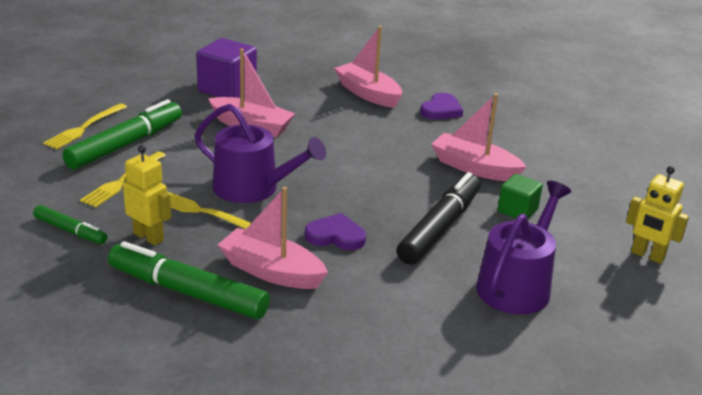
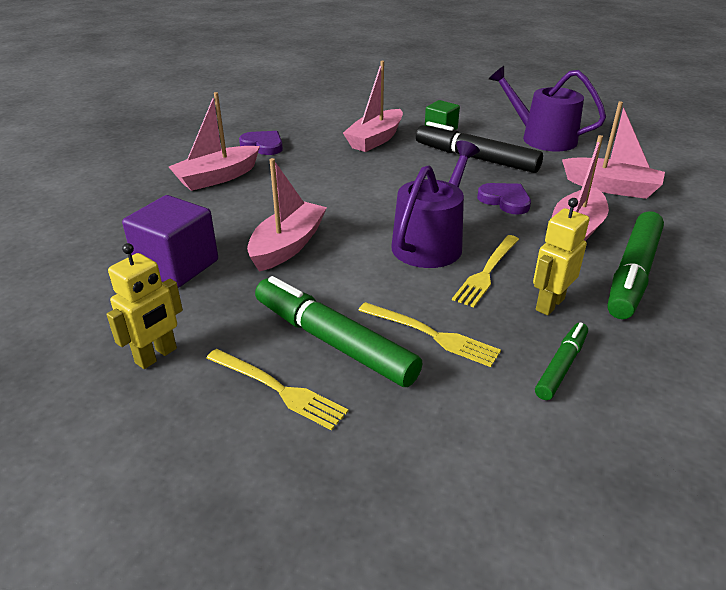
camera: 85 degrees left, 5 degrees up
purple heart [305,213,366,250] -> purple heart turned 120 degrees clockwise [477,183,531,215]
yellow robot [626,166,689,264] -> yellow robot moved to [107,243,183,369]
none -> pink boat [562,101,665,199]

